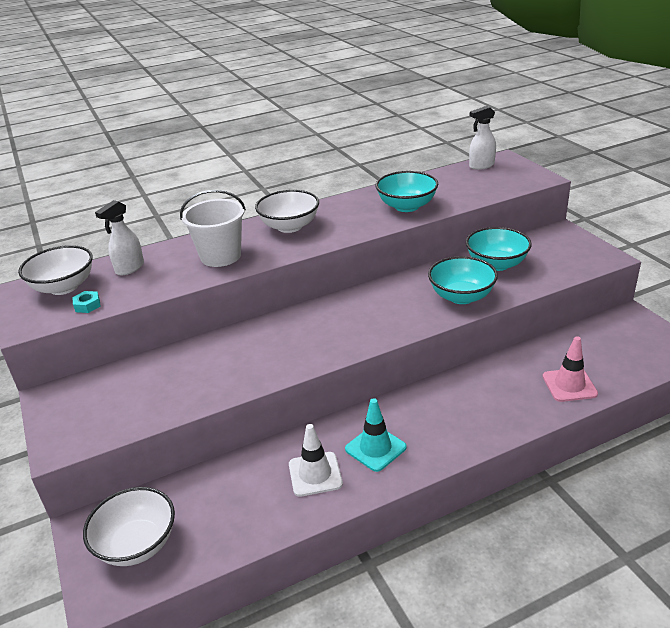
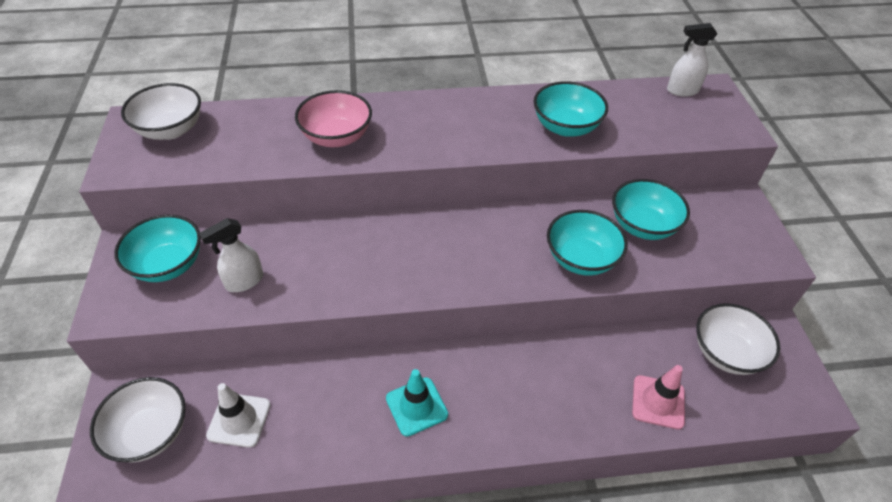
camera: 15 degrees right, 15 degrees up
turquoise nut [72,291,101,313] -> none
white spray bottle [95,200,144,275] -> white spray bottle moved to [199,218,263,292]
white bucket [180,190,246,267] -> pink bowl [295,90,372,147]
white bowl [255,190,319,233] -> white bowl moved to [696,303,780,375]
white traffic cone [289,424,343,497] -> white traffic cone moved to [206,383,271,448]
none -> turquoise bowl [114,214,201,282]

